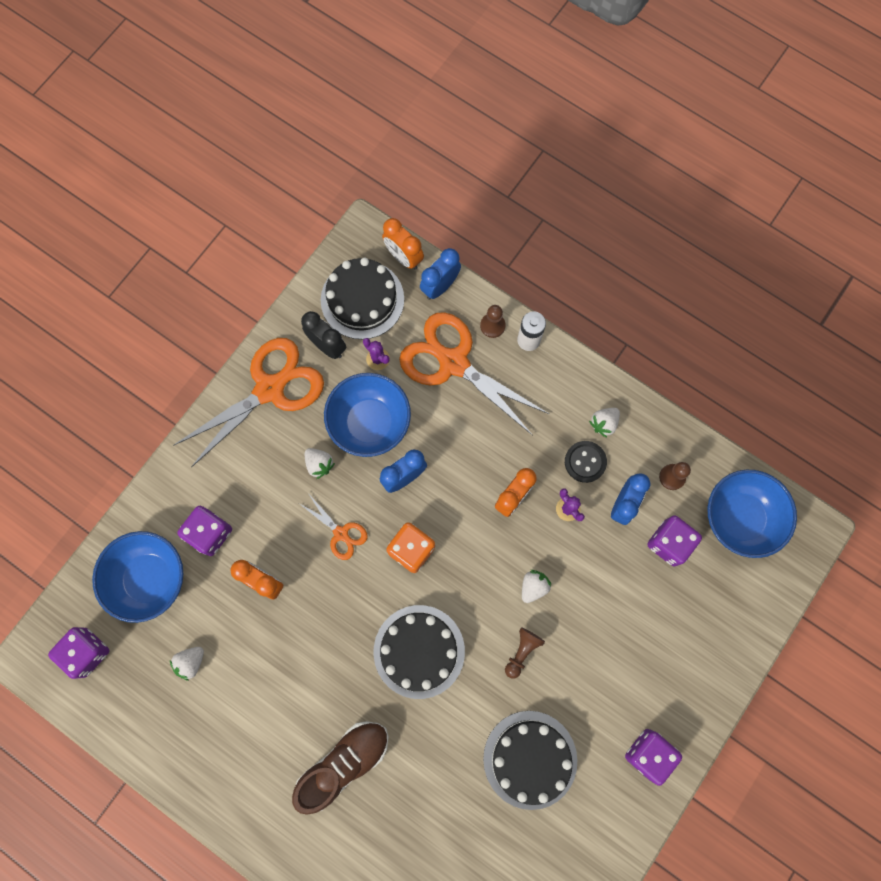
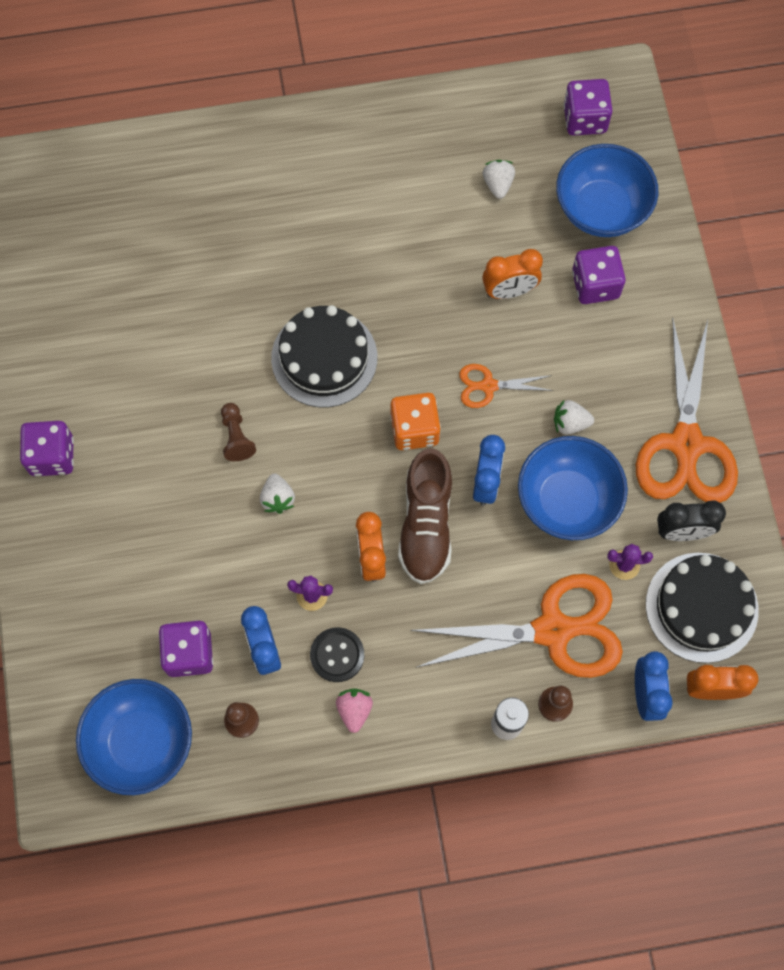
camera: 135 degrees right, 5 degrees down
brown shoe [292,721,389,815] -> brown shoe moved to [398,448,452,584]
black cake [483,711,577,810] -> none
white strawberry [589,408,620,438] -> pink strawberry [336,688,373,733]

